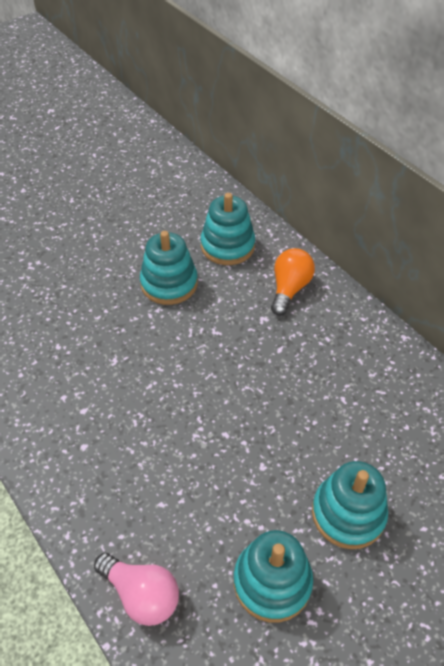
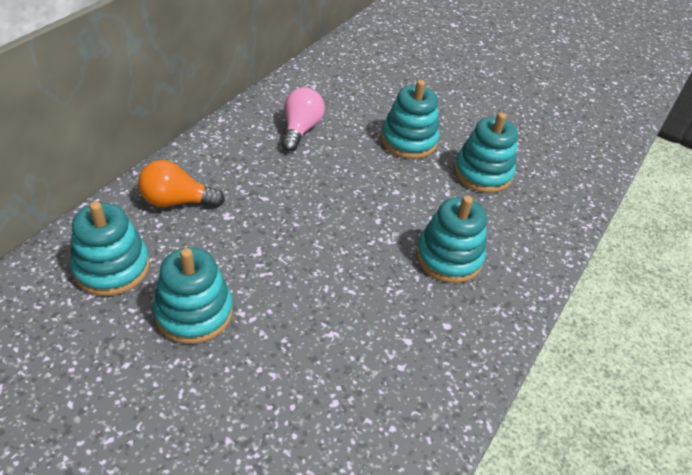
camera: 115 degrees left, 5 degrees down
pink light bulb [94,553,179,626] -> pink light bulb moved to [282,87,325,152]
none -> turquoise stacking toy [416,195,487,283]

